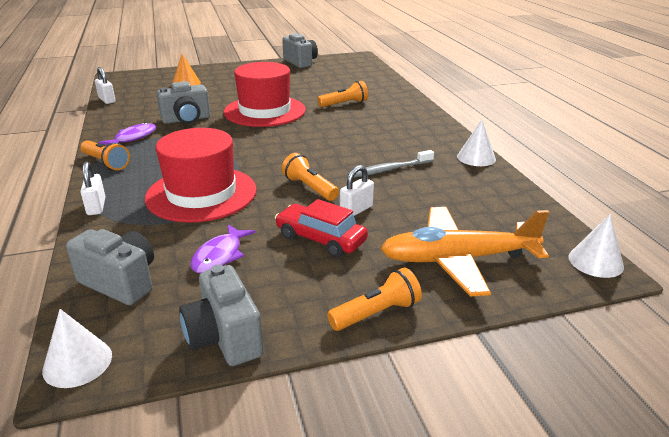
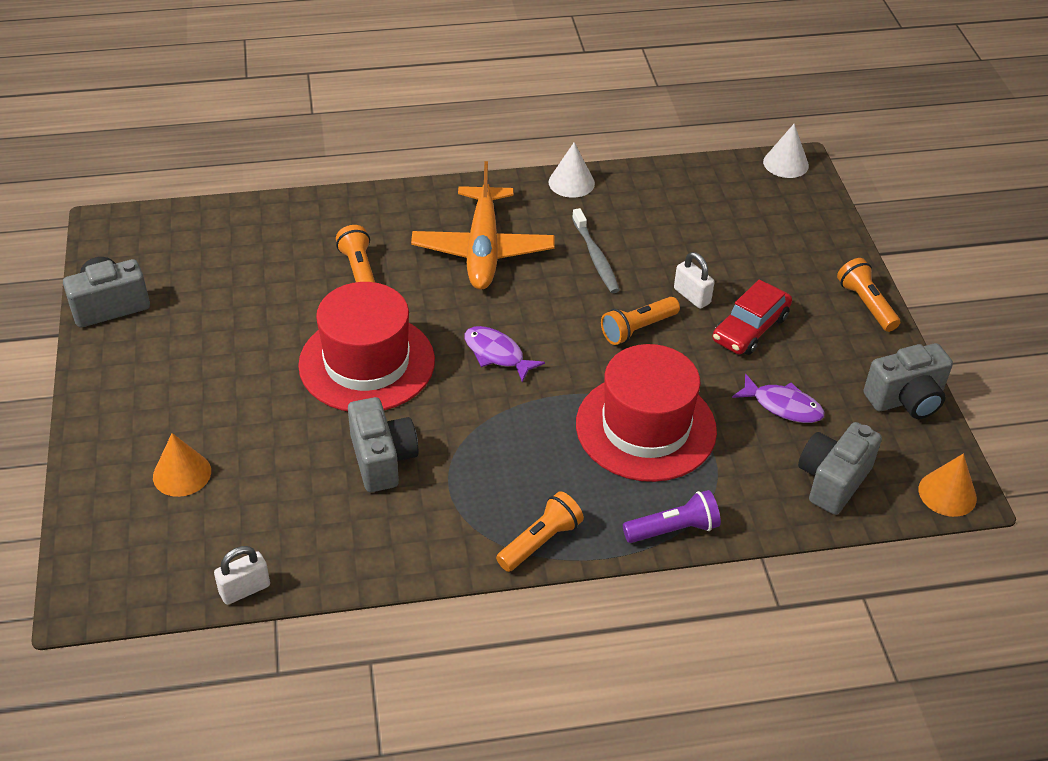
camera: 85 degrees left, 15 degrees up
white cone [42,309,112,388] -> orange cone [919,454,977,517]
white padlock [80,162,106,215] -> purple flashlight [623,490,721,543]
purple fish [99,122,156,145] -> purple fish moved to [465,326,545,383]
orange plane [380,207,549,296] -> orange plane moved to [411,161,555,290]

